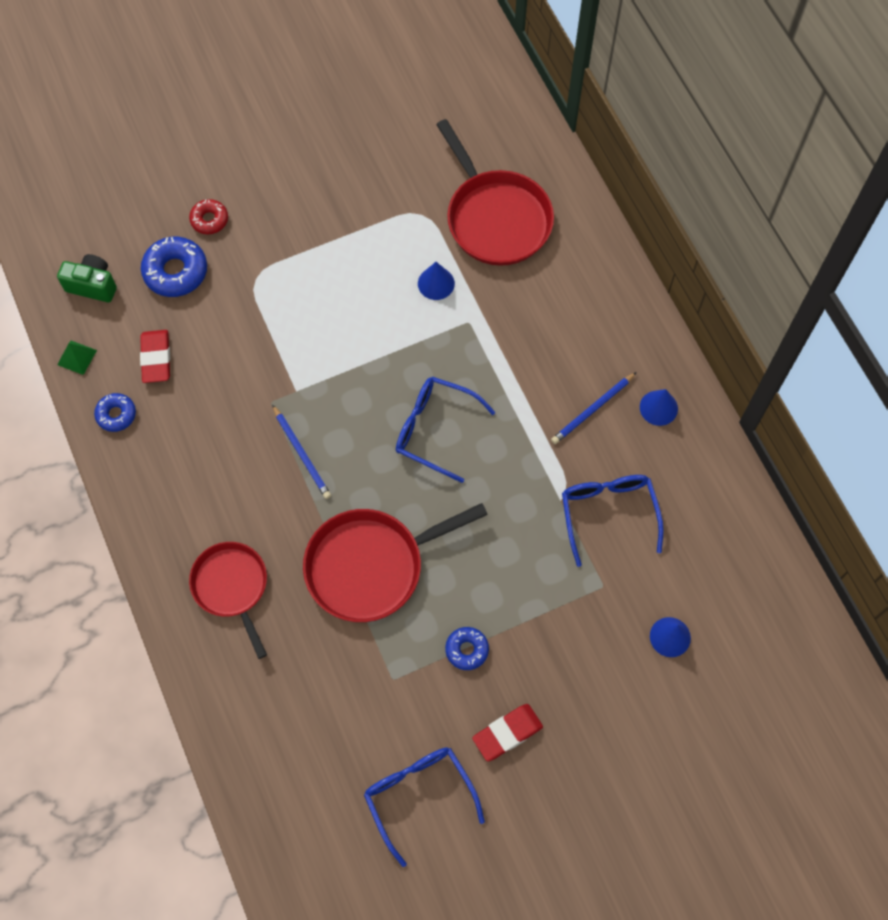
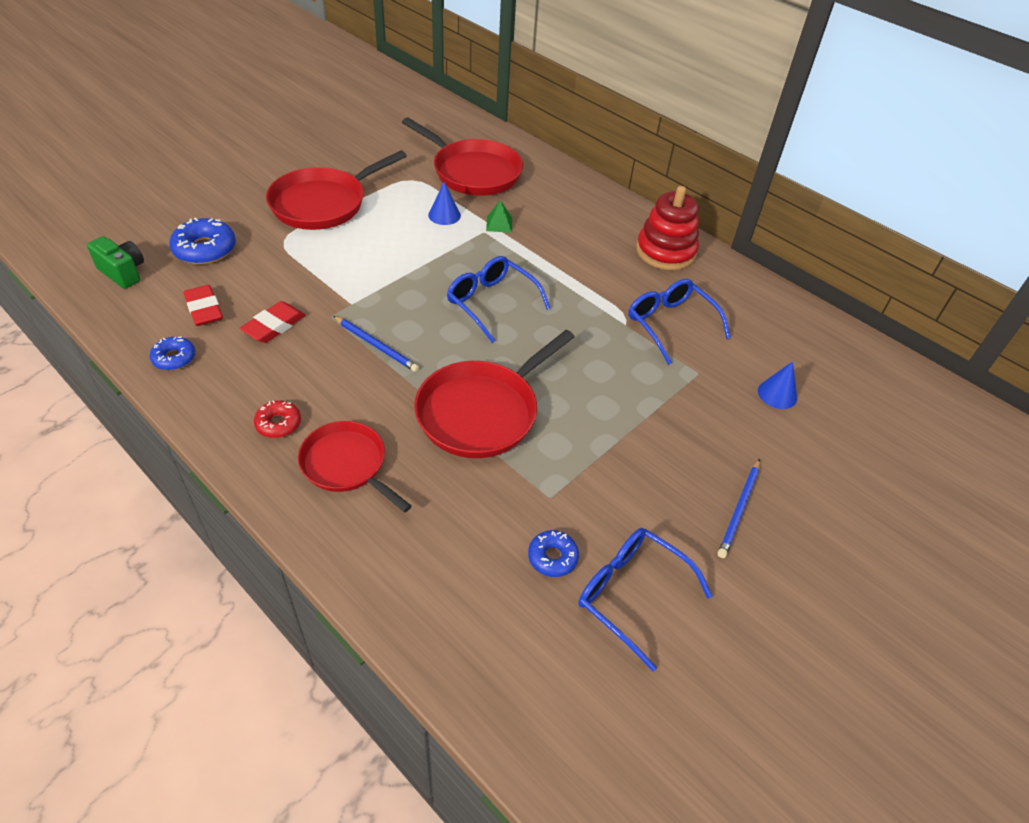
camera: 25 degrees left, 20 degrees down
green camera [57,254,117,303] -> green camera turned 45 degrees clockwise [87,236,144,289]
green pyramid [57,341,97,375] -> green pyramid moved to [486,200,512,233]
red donut [189,199,228,235] -> red donut moved to [254,400,301,438]
blue glasses [396,377,496,483] -> blue glasses turned 45 degrees clockwise [447,256,551,343]
blue donut [445,627,489,670] -> blue donut moved to [528,530,579,577]
red eraser [472,704,543,761] -> red eraser moved to [240,301,306,343]
blue pencil [551,372,636,444] -> blue pencil moved to [718,459,760,558]
blue cone [640,389,678,426] -> red stacking toy [636,186,699,270]
none -> red pan [266,150,407,230]

